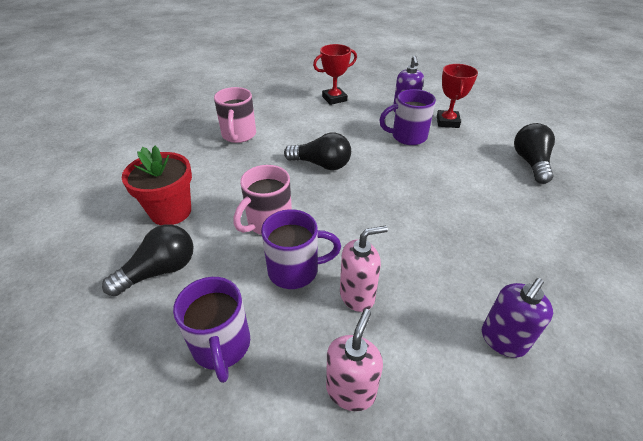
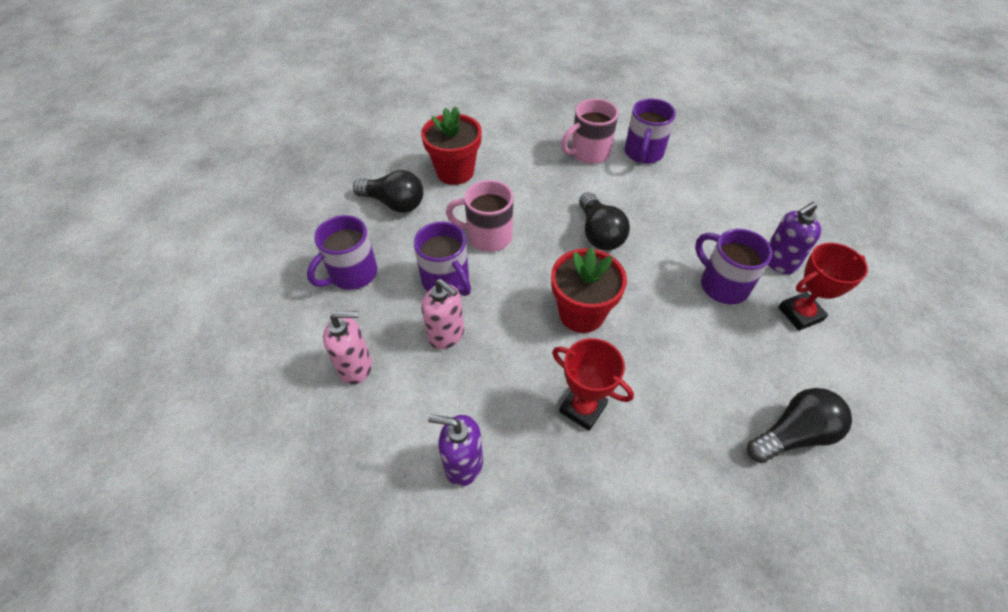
camera: 60 degrees right, 10 degrees up
red trophy [313,44,357,105] -> red trophy moved to [552,338,634,431]
none -> red flower pot [551,247,627,333]
none -> purple mug [625,98,676,164]

